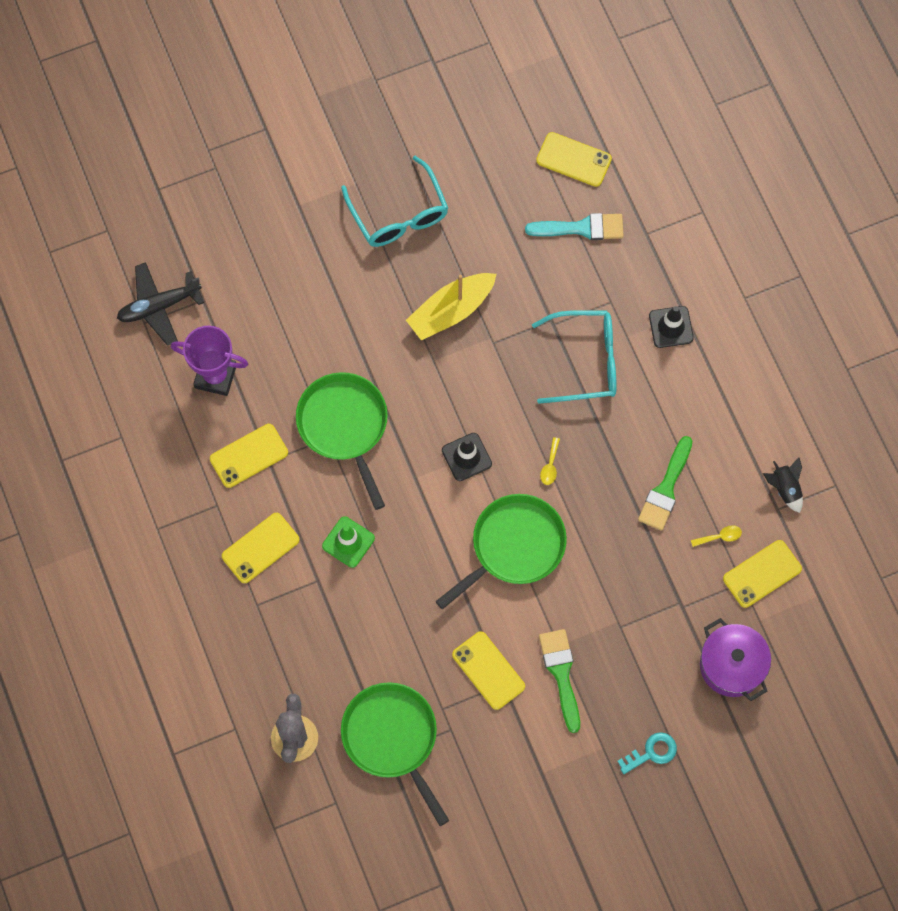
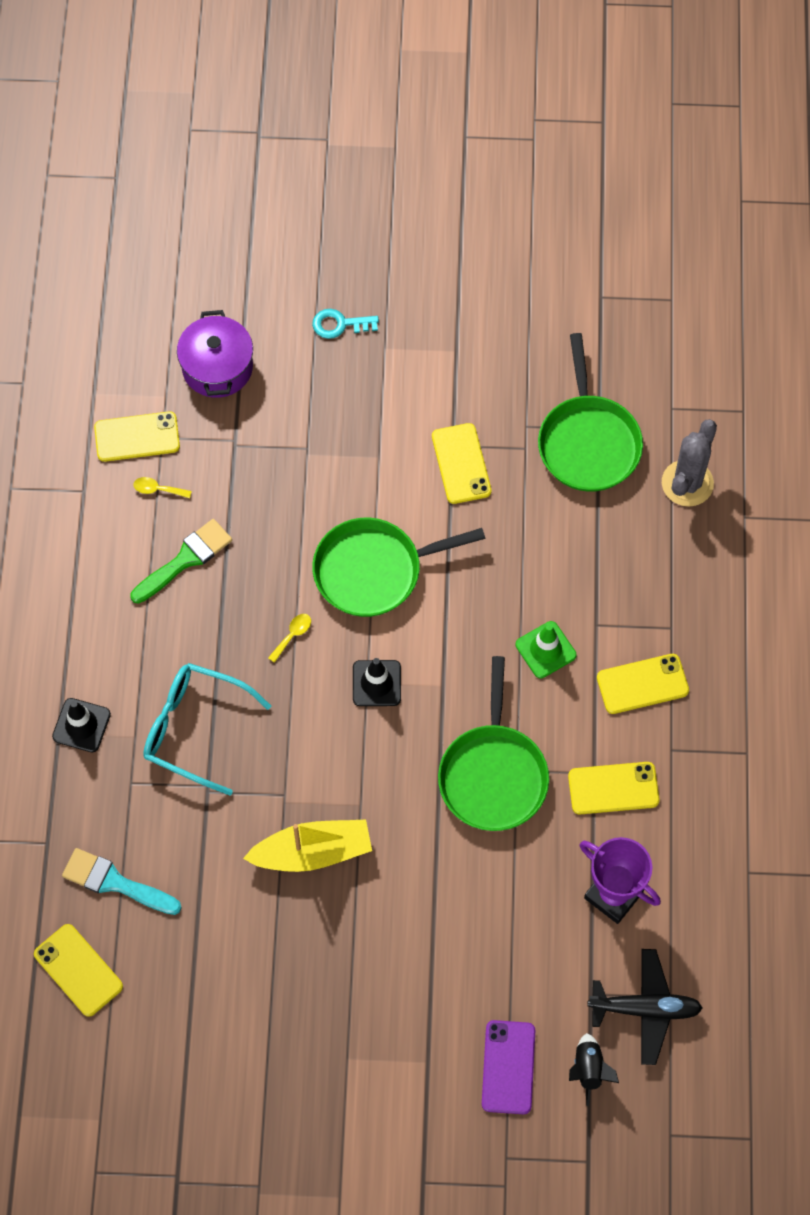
camera: 155 degrees left, 5 degrees down
turquoise glasses [341,156,448,247] -> none
green brush [539,629,580,733] -> none
black rocket [763,457,803,513] -> black rocket moved to [569,1033,619,1106]
none -> purple phone [482,1020,535,1114]

